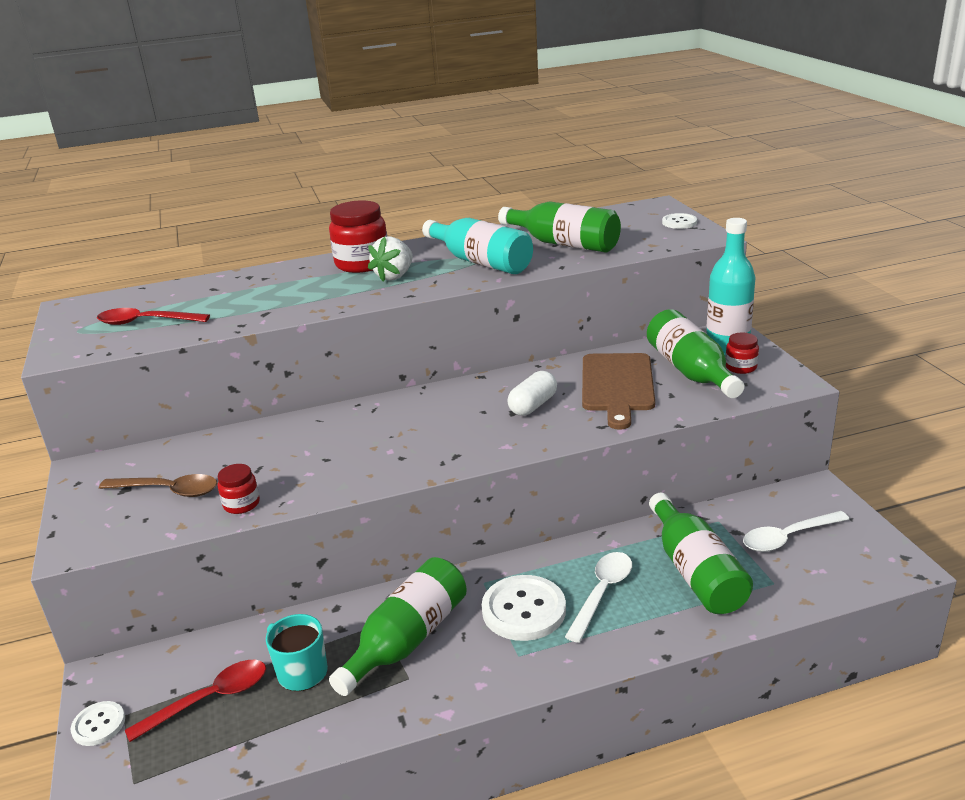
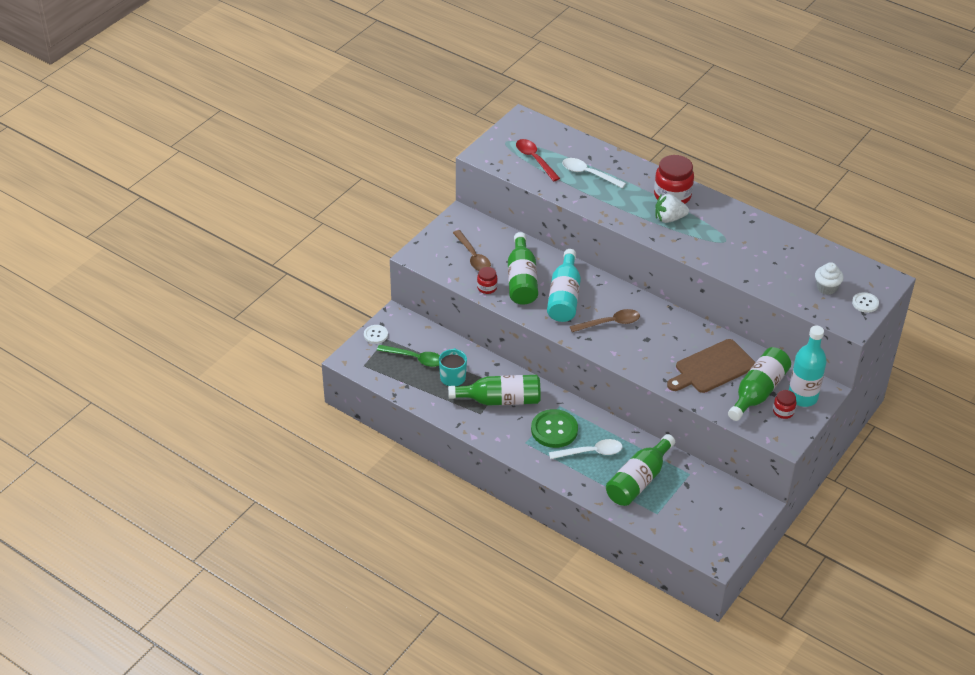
camera: 50 degrees right, 15 degrees up
red spoon [125,660,266,742] -> green spoon [377,345,440,367]
turquoise bottle [422,218,533,274] -> turquoise bottle moved to [547,249,581,322]
white button [482,575,566,641] -> green button [531,409,578,448]
green bottle [498,202,621,253] -> green bottle moved to [508,232,538,305]
white capsule [507,371,557,416] -> none
white spoon [743,511,849,552] -> white spoon moved to [562,158,626,188]
none -> brown spoon [570,309,640,332]
none -> white cupcake [815,262,844,295]

